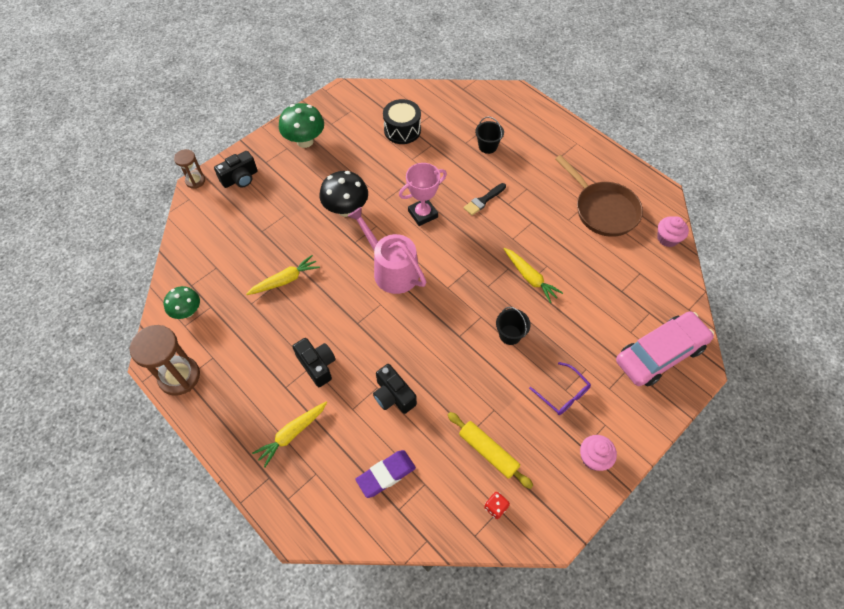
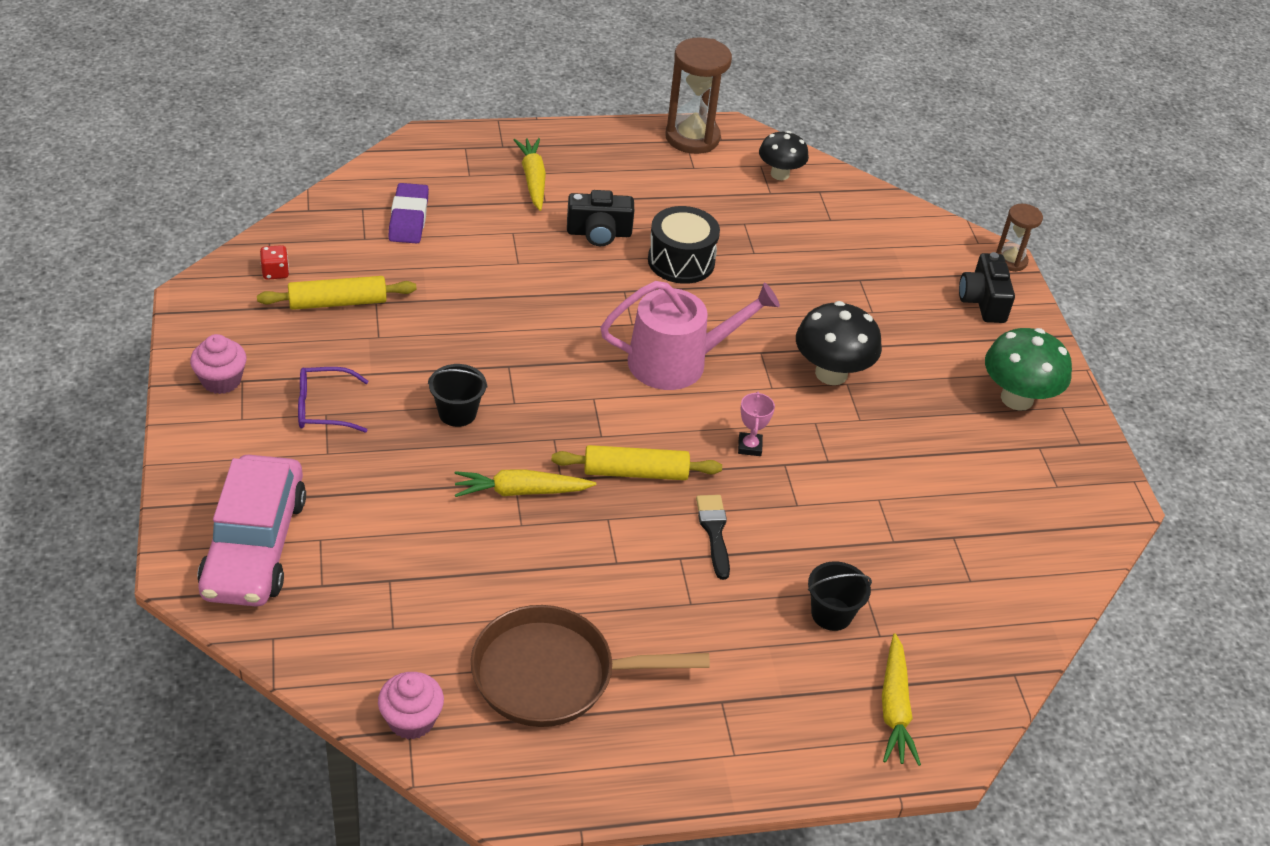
camera: 120 degrees right, 15 degrees down
green mushroom [164,286,200,319] -> black mushroom [759,131,809,180]
yellow carrot [246,255,320,295] -> yellow carrot moved to [882,633,921,766]
black camera [373,364,417,414] -> none
black drum [383,99,421,144] -> black drum moved to [648,206,720,284]
pink trophy [399,163,447,226] -> pink trophy [738,392,775,456], size x0.55
none -> yellow rolling pin [552,445,722,480]

